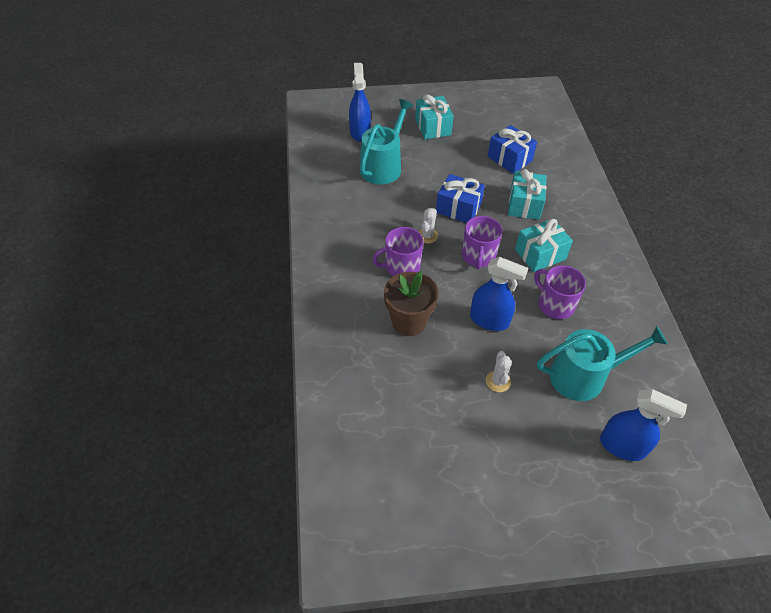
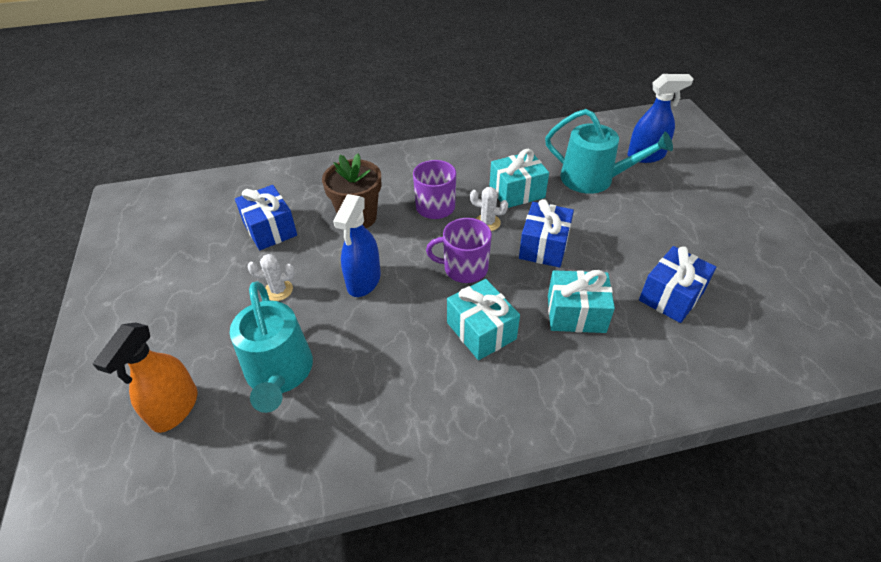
camera: 85 degrees right, 5 degrees down
turquoise gift [415,94,454,139] -> turquoise gift moved to [490,149,549,208]
purple mug [534,265,586,319] -> none
blue spray bottle [600,389,687,461] -> orange spray bottle [93,322,197,433]
none -> blue gift [235,185,297,250]

